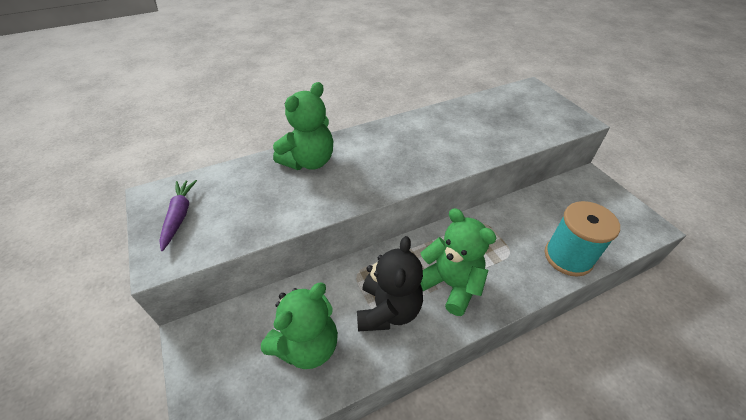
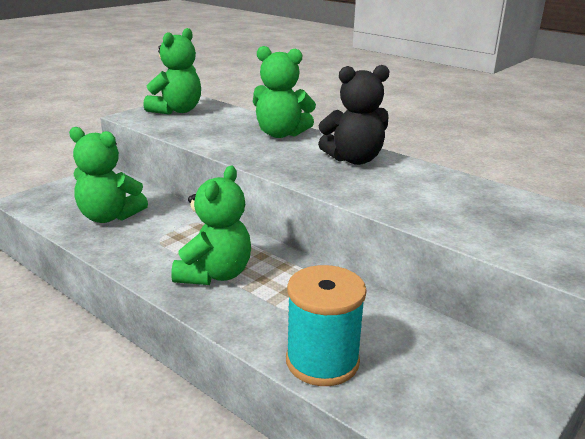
camera: 65 degrees right, 20 degrees down
purple carrot [159,180,197,251] -> green teddy bear [143,28,201,115]
black teddy bear [357,236,423,331] -> black teddy bear moved to [318,65,389,165]

